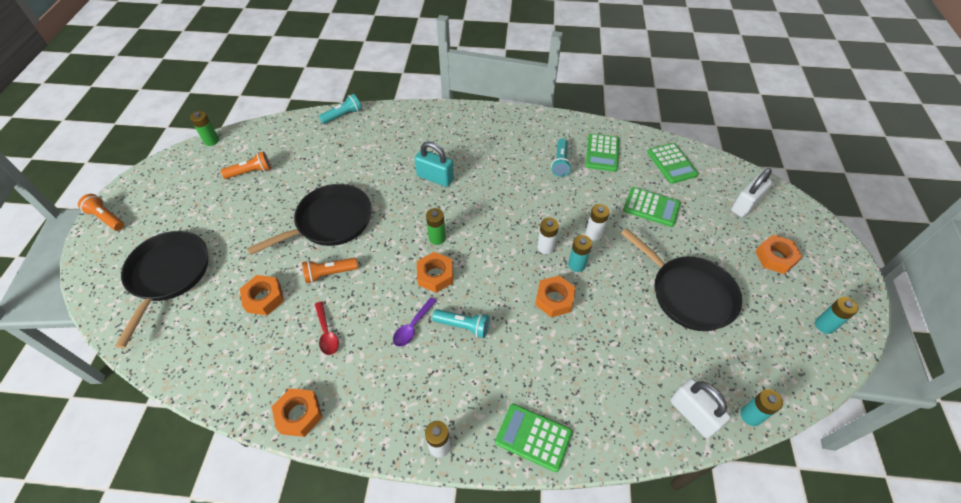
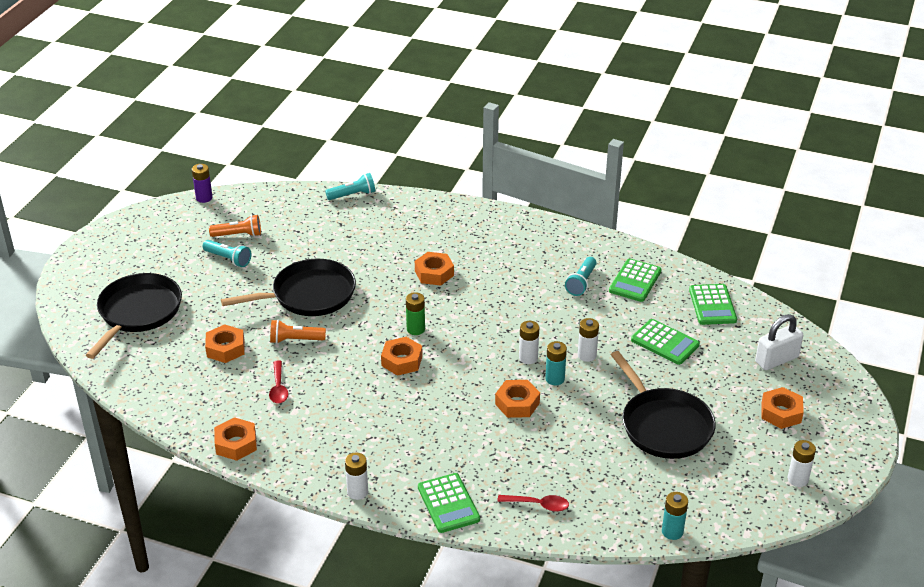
camera: 15 degrees right, 15 degrees down
orange flashlight [78,194,124,231] -> none
green battery [190,111,219,146] -> purple battery [192,164,213,203]
purple spoon [393,297,437,347] -> none
turquoise padlock [415,141,454,187] -> orange nut [415,252,454,285]
turquoise flashlight [432,309,490,338] -> turquoise flashlight moved to [203,240,251,267]
green calculator [495,404,572,472] -> green calculator turned 150 degrees counterclockwise [418,473,480,533]
white padlock [670,379,731,438] -> none
turquoise battery [815,297,858,334] -> white battery [788,440,816,487]
none -> red spoon [497,495,569,512]

